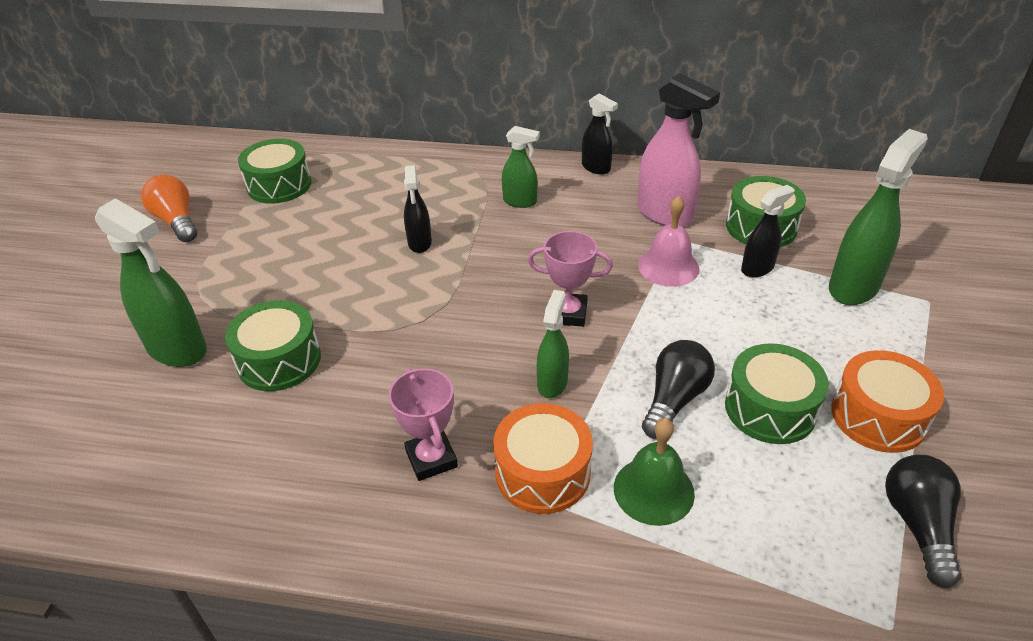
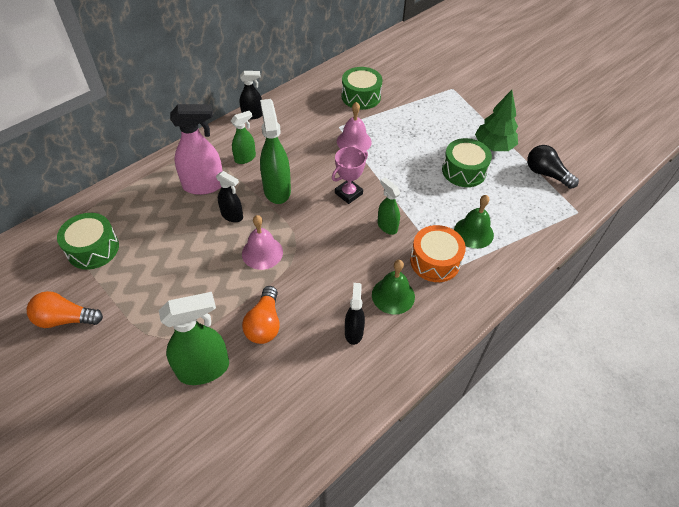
camera: 55 degrees left, 10 degrees up
green drum [225,300,321,391] -> orange light bulb [242,286,280,344]
pink trophy [389,368,458,481] -> green bell [372,260,415,315]
pink spray bottle [637,73,720,227] -> pink spray bottle moved to [170,104,223,195]
black light bulb [642,340,715,439] -> none
black spray bottle [741,185,795,277] -> black spray bottle moved to [345,283,365,345]
green spray bottle [829,129,928,305] -> green spray bottle moved to [260,99,291,204]
orange drum [831,350,944,453] -> green tree [475,90,518,151]
none -> pink bell [242,215,283,270]

